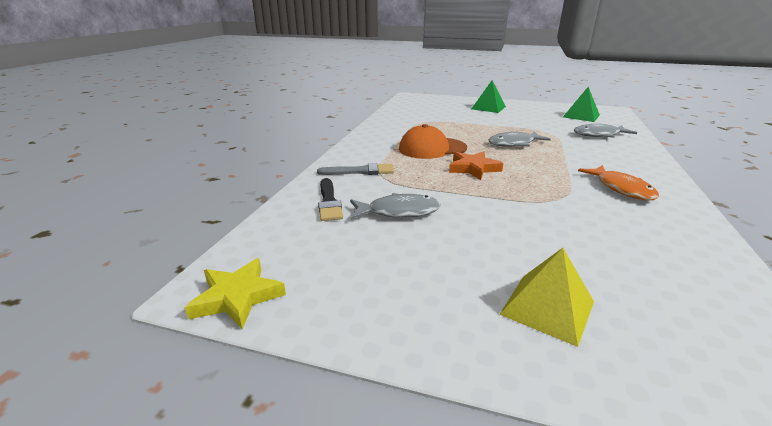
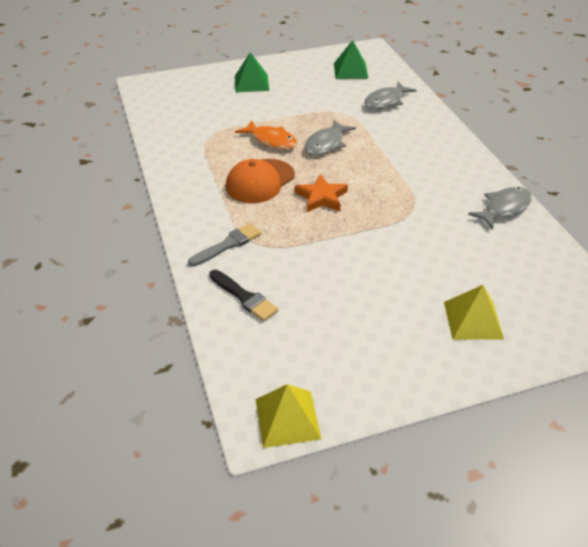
camera: 35 degrees left, 15 degrees up
yellow star [185,258,286,329] -> yellow pyramid [255,384,321,448]
grey fish [350,193,440,219] -> grey fish moved to [468,187,532,229]
orange fish [578,165,659,200] -> orange fish moved to [235,120,298,150]

